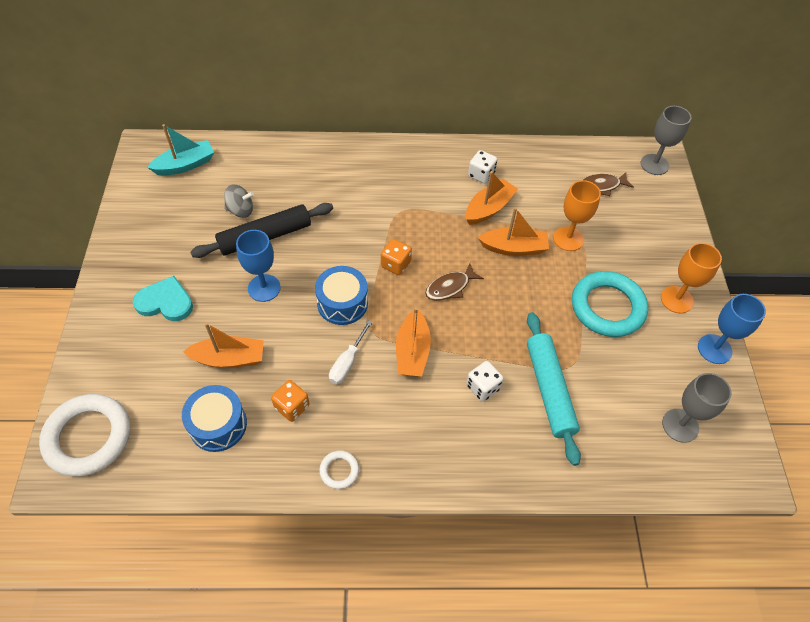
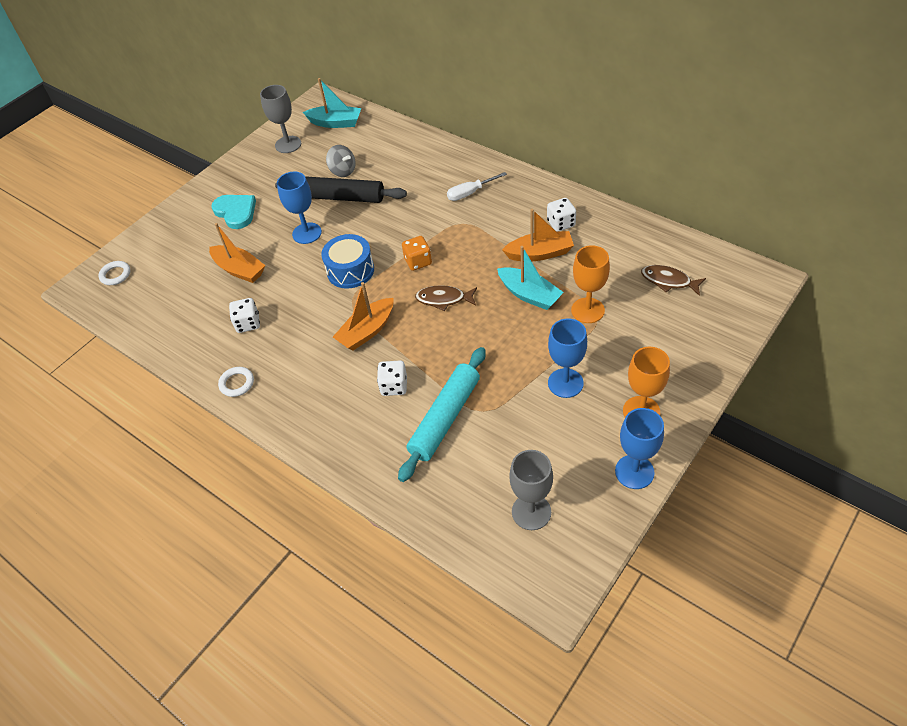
camera: 45 degrees right, 5 degrees down
white ring [39,394,130,476] -> white ring [98,261,131,285], size x0.45
blue drum [182,385,247,452] -> none
orange dice [271,380,309,422] -> white dice [229,298,260,333]
white screwdriver [329,320,373,385] -> white screwdriver moved to [447,172,507,201]
orange boat [478,207,549,256] -> turquoise boat [497,246,564,310]
turquoise ring [572,271,648,337] -> blue goblet [548,319,587,398]
grey goblet [641,106,692,175] -> grey goblet moved to [260,85,301,153]

